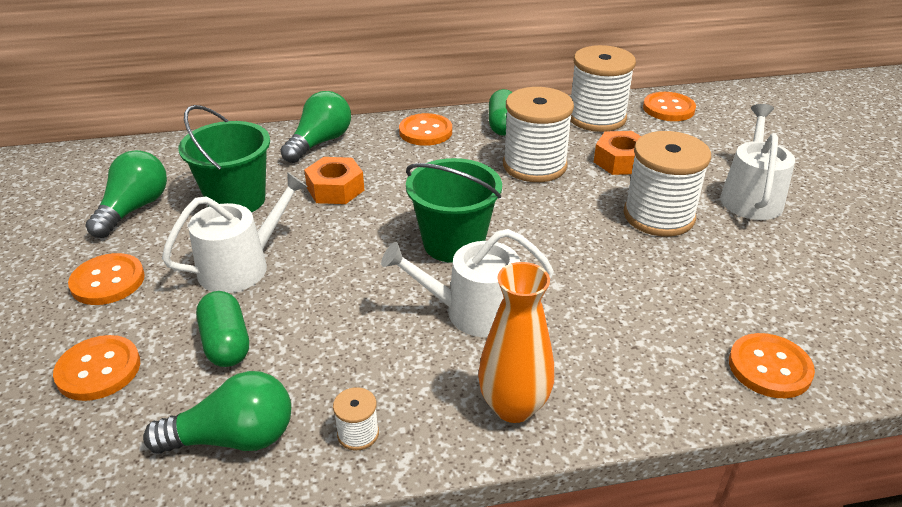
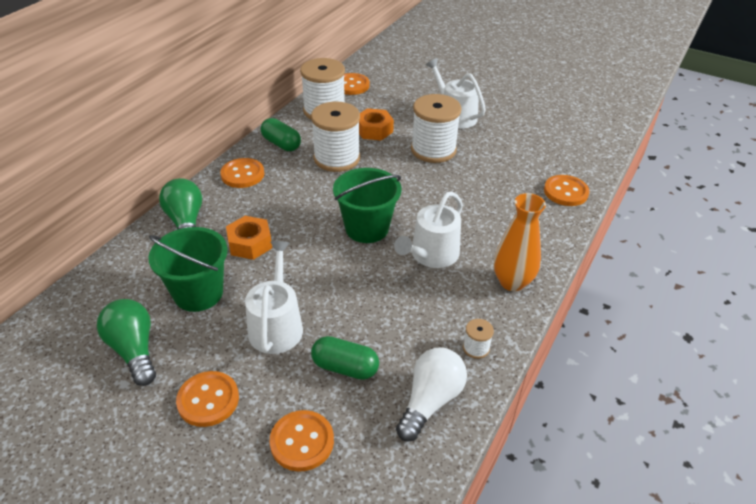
camera: 50 degrees left, 5 degrees up
green light bulb [143,371,291,454] -> white light bulb [396,347,467,442]

